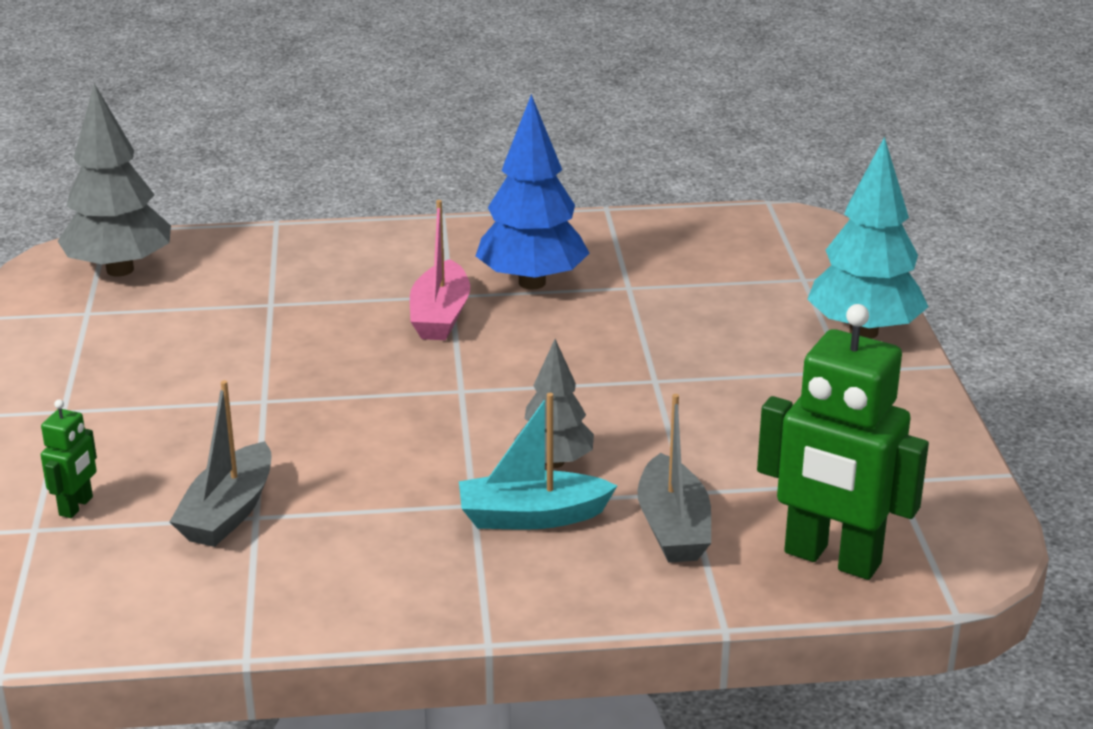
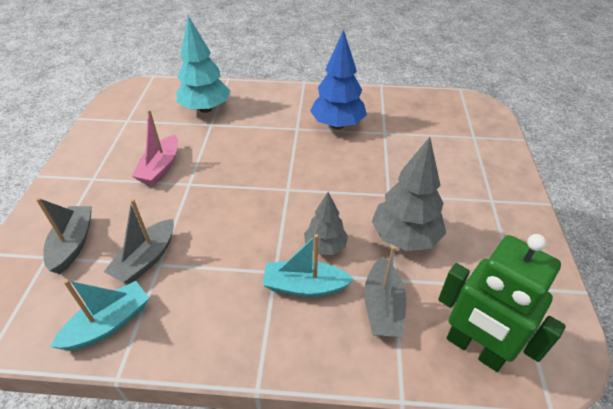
camera: 10 degrees right, 15 degrees up
green robot [41,399,97,518] -> grey boat [36,198,92,274]
grey tree [58,83,171,277] -> grey tree moved to [372,137,446,251]
pink boat [410,200,470,340] -> pink boat moved to [132,110,178,185]
turquoise tree [807,137,928,339] -> turquoise tree moved to [176,16,230,113]
none -> turquoise boat [50,280,149,350]

